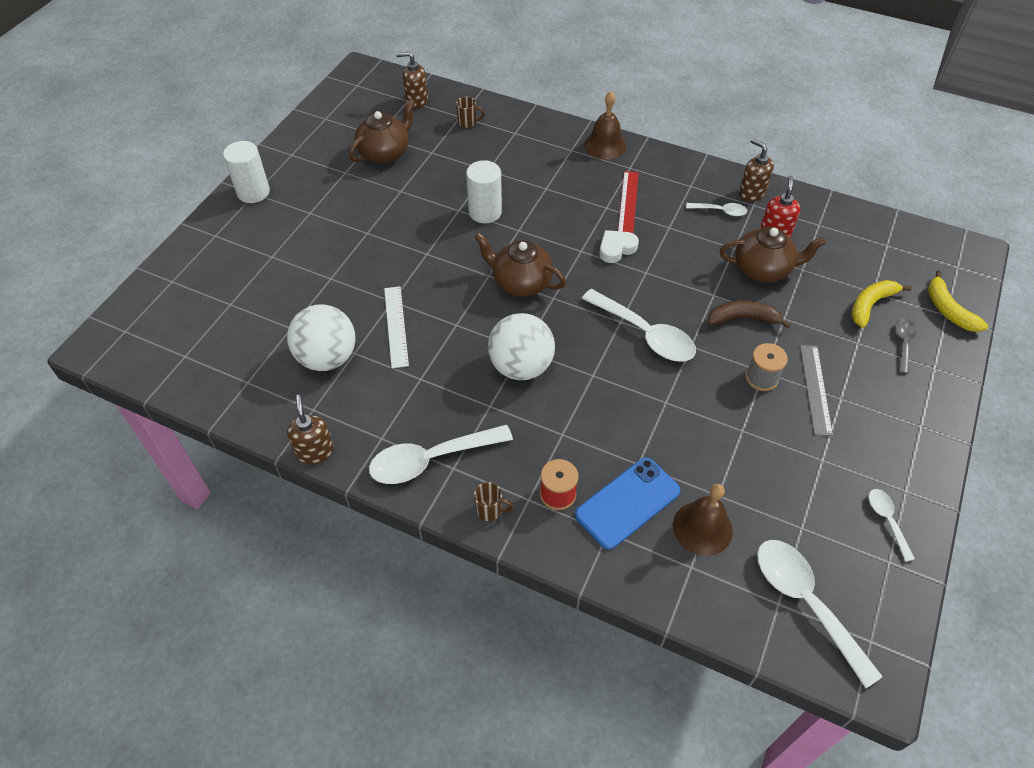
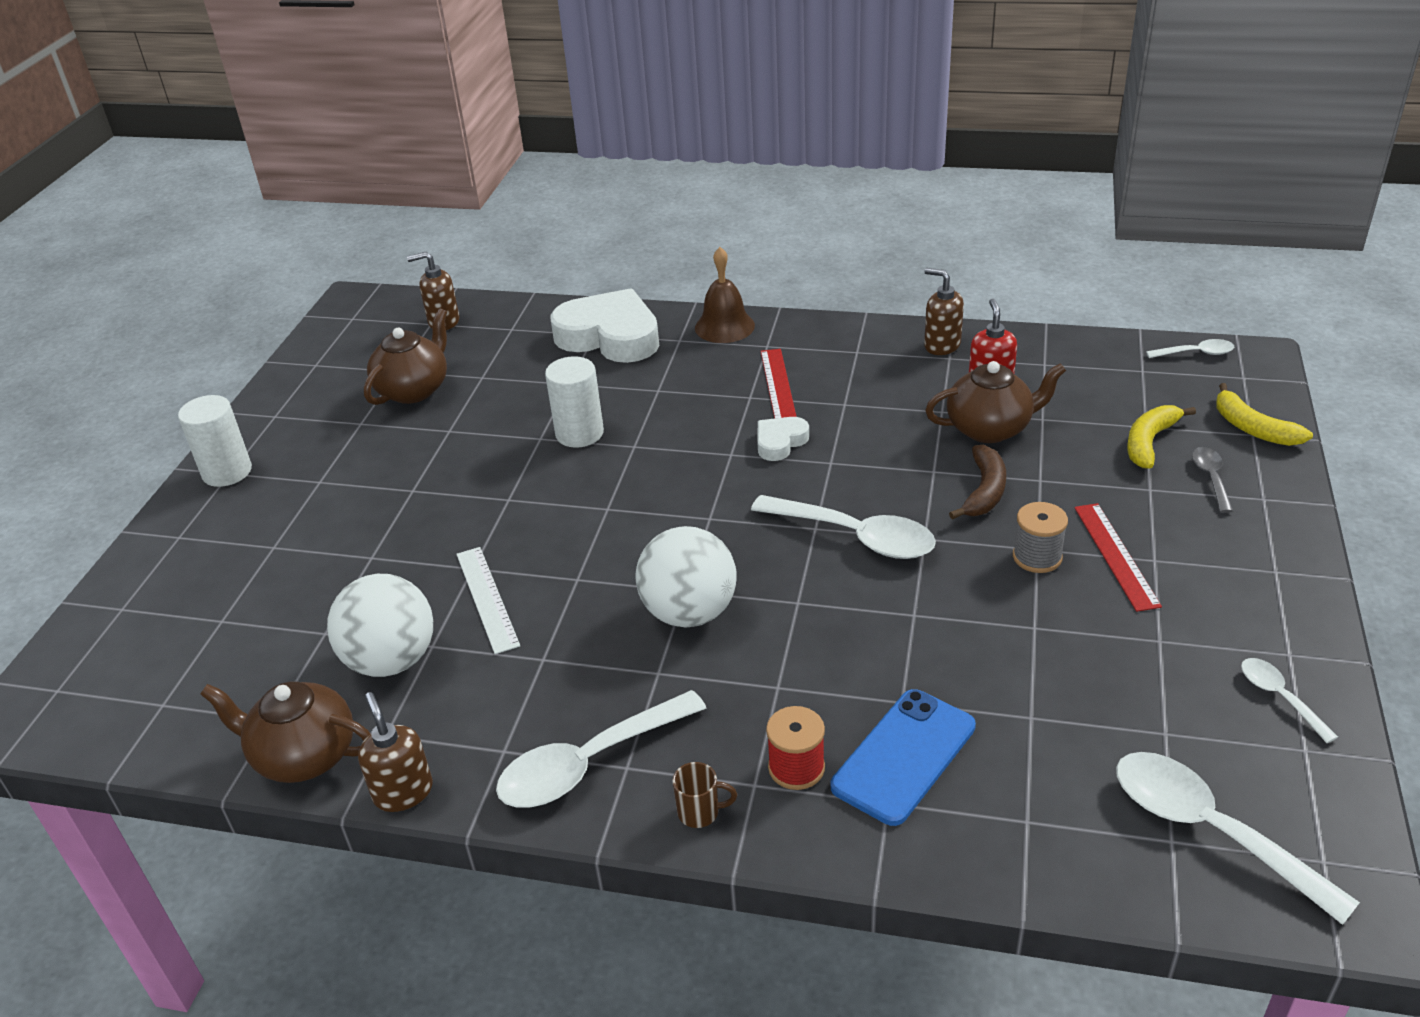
camera: 10 degrees left, 15 degrees down
brown mug [456,97,485,128] -> none
brown teapot [474,232,566,297] -> brown teapot moved to [200,681,370,783]
brown bell [673,484,733,556] -> none
white spoon [686,203,747,216] -> white spoon moved to [1146,339,1234,358]
brown banana [708,301,791,328] -> brown banana turned 120 degrees clockwise [949,445,1006,520]
grey ruler [800,345,833,436] -> red ruler [1074,503,1162,612]
none -> white heart [550,288,659,363]

